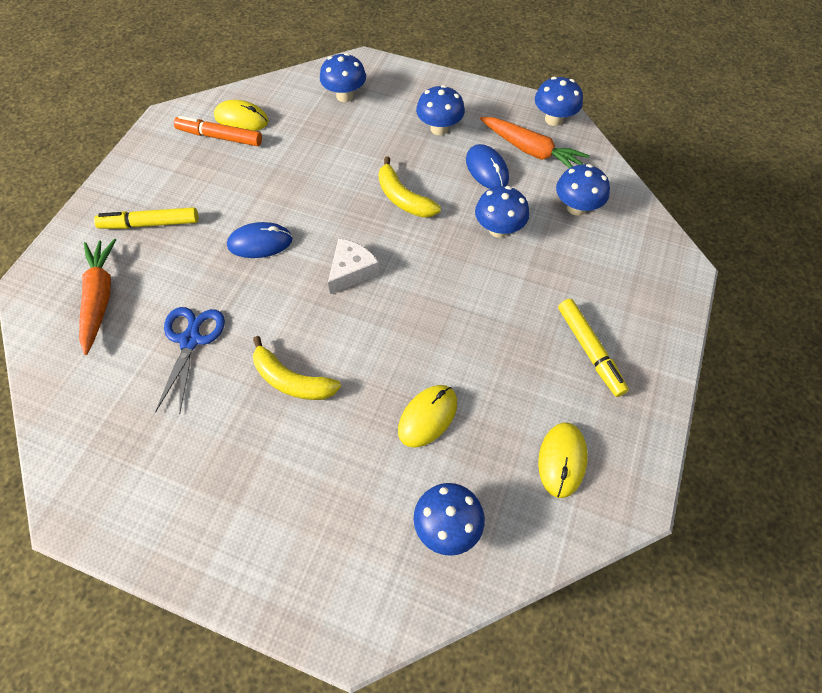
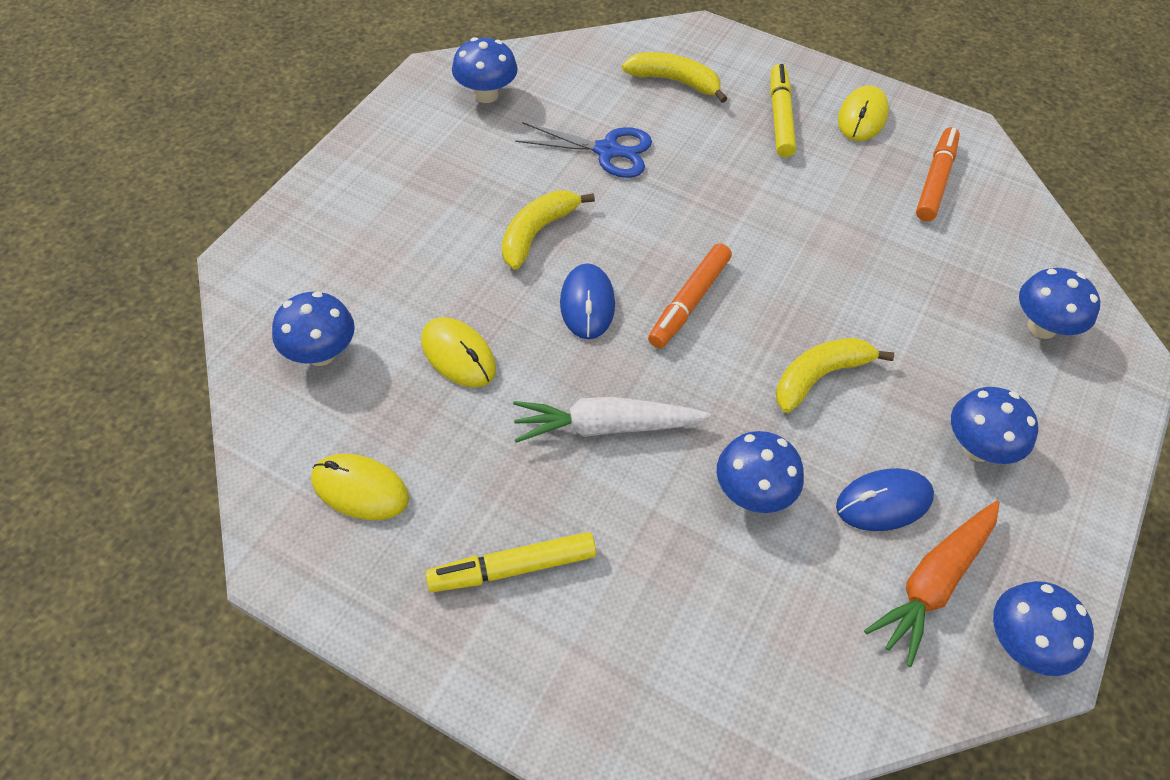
camera: 95 degrees right, 5 degrees down
orange carrot [79,239,116,355] -> yellow banana [622,52,727,103]
yellow mouse [214,100,269,131] -> yellow mouse moved to [838,85,889,141]
blue mouse [227,222,293,258] -> blue mouse moved to [560,263,615,339]
white cheese [328,238,380,294] -> orange marker [648,243,732,348]
blue mushroom [556,164,610,216] -> blue mushroom moved to [452,37,518,103]
none -> white carrot [513,397,711,443]

